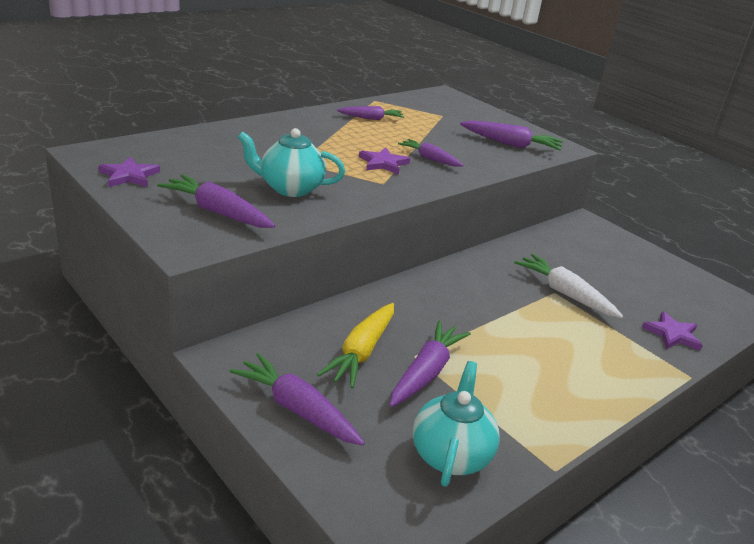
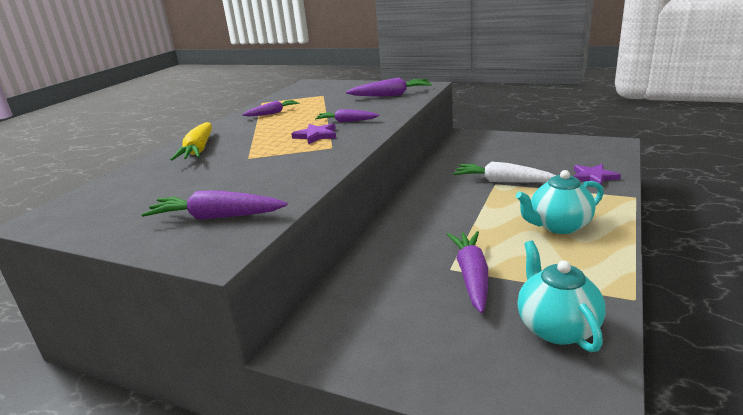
camera: 20 degrees left, 5 degrees down
purple star [98,157,160,187] -> none
purple carrot [230,353,365,446] -> none
turquoise teapot [238,128,345,197] -> turquoise teapot moved to [515,170,604,234]
yellow carrot [317,303,394,388] -> yellow carrot moved to [170,122,212,161]

